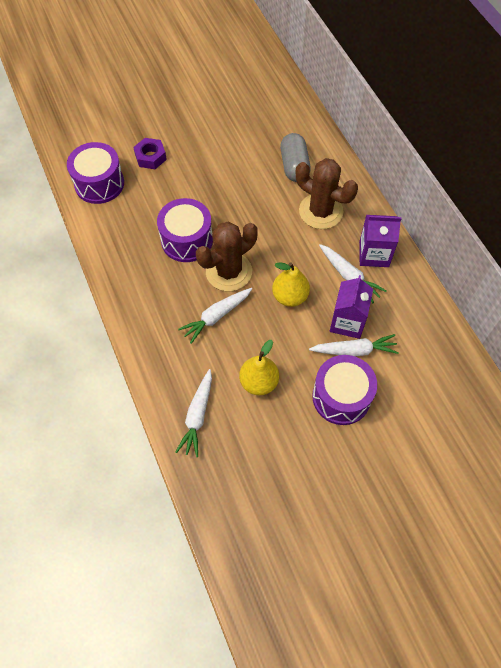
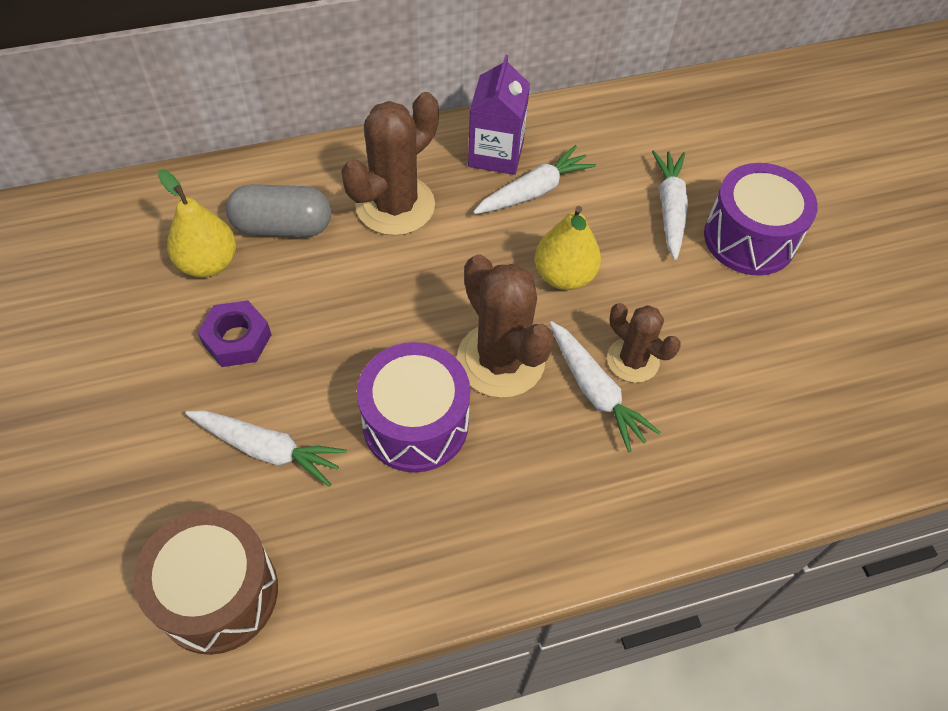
camera: 85 degrees left, 5 degrees down
purple drum [67,142,124,204] -> brown drum [133,509,278,655]
purple nut [133,138,167,169] -> purple nut moved to [197,300,272,367]
white carrot [176,369,212,457] -> white carrot moved to [185,410,347,487]
yellow pear [239,340,279,395] -> yellow pear moved to [158,170,236,277]
purple carton [330,275,373,339] -> none
none -> brown cactus [607,303,681,383]

